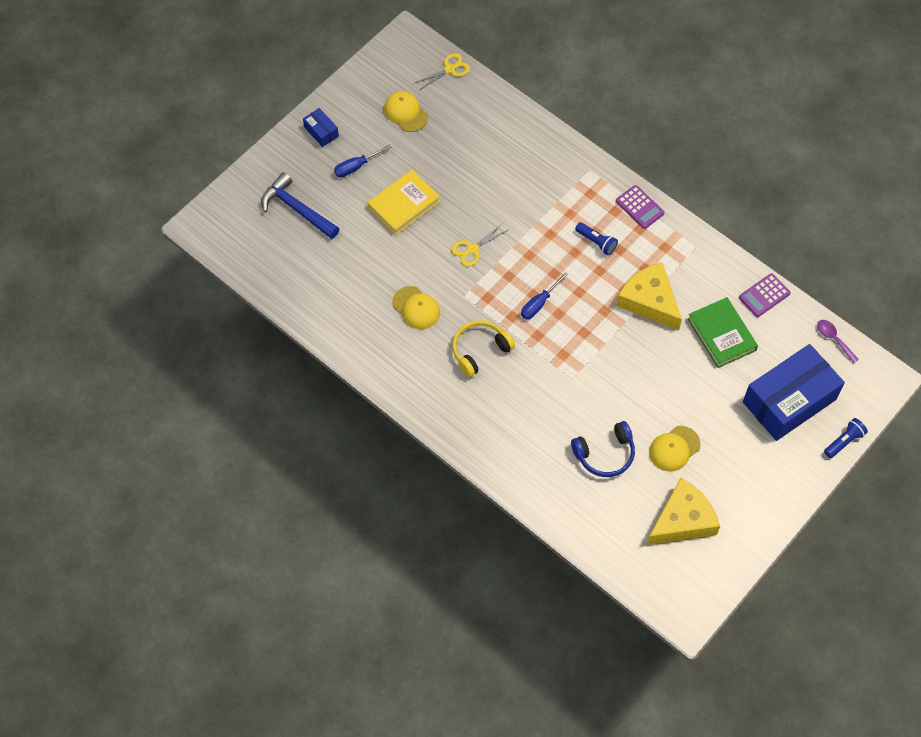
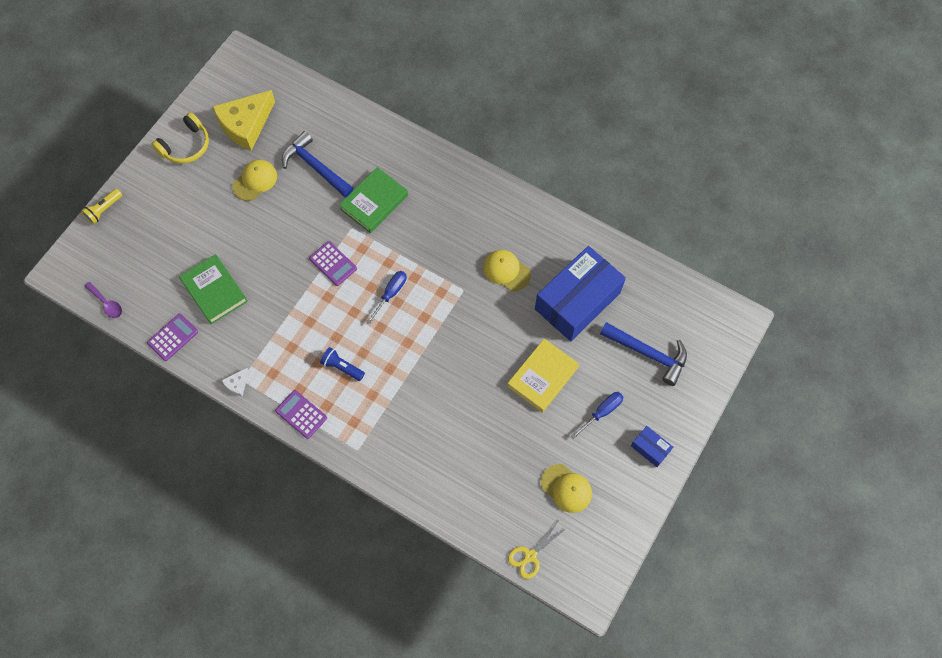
camera: 170 degrees right, 5 degrees up
yellow scissors [451,223,508,266] -> none
yellow headphones [452,321,515,377] -> yellow headphones moved to [151,112,209,164]
blue headphones [571,421,635,477] -> blue hammer [282,131,353,198]
yellow cheese [617,262,682,330] -> none
blue box [743,344,845,441] -> blue box moved to [535,246,626,341]
blue flashlight [824,418,868,458] -> yellow flashlight [81,189,122,225]
none -> white cheese [221,368,249,397]
none -> purple calculator [309,241,357,286]
none -> green book [339,167,408,233]

